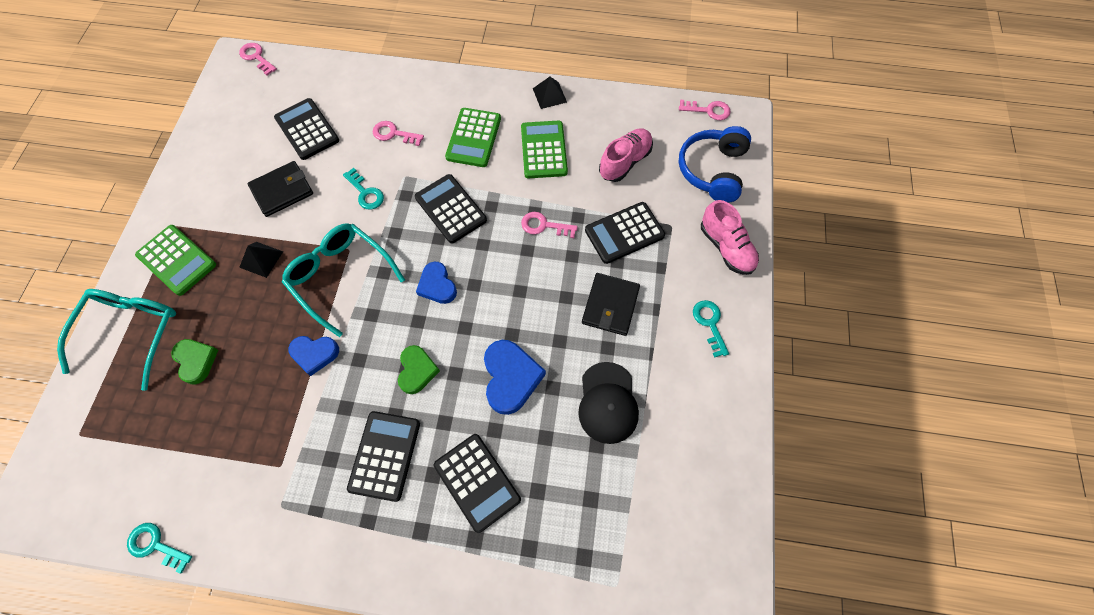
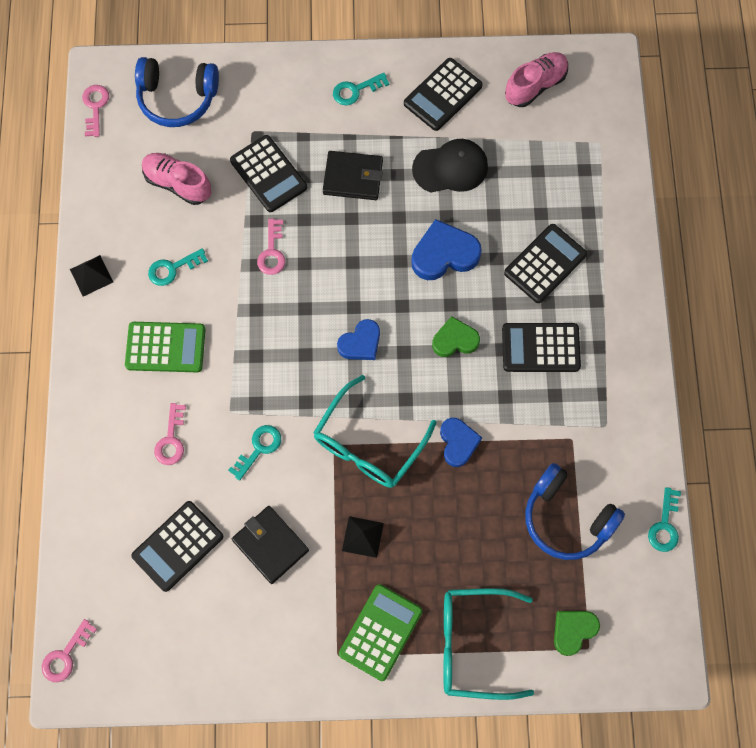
camera: 100 degrees left, 5 degrees up
green heart [171,339,218,384] -> green heart moved to [554,611,600,656]
black calculator [415,174,487,243] -> black calculator moved to [404,58,483,131]
green calculator [521,120,568,178] -> turquoise key [148,248,208,286]
pink shoe [701,200,759,275] -> pink shoe moved to [505,52,568,107]
none -> blue headphones [525,463,625,560]

